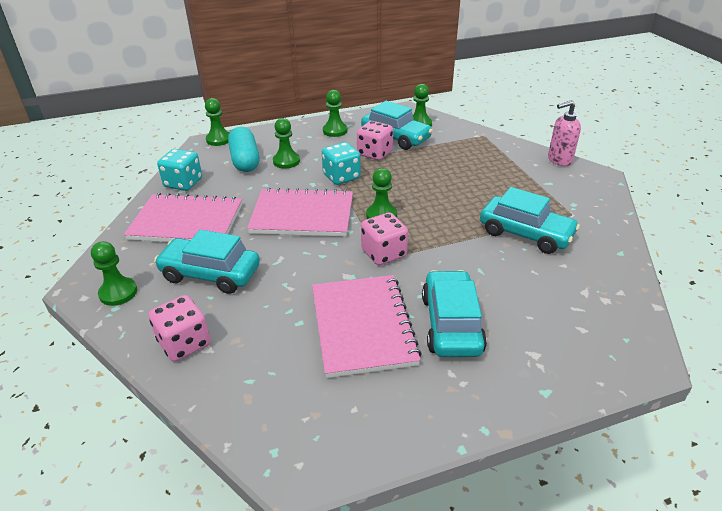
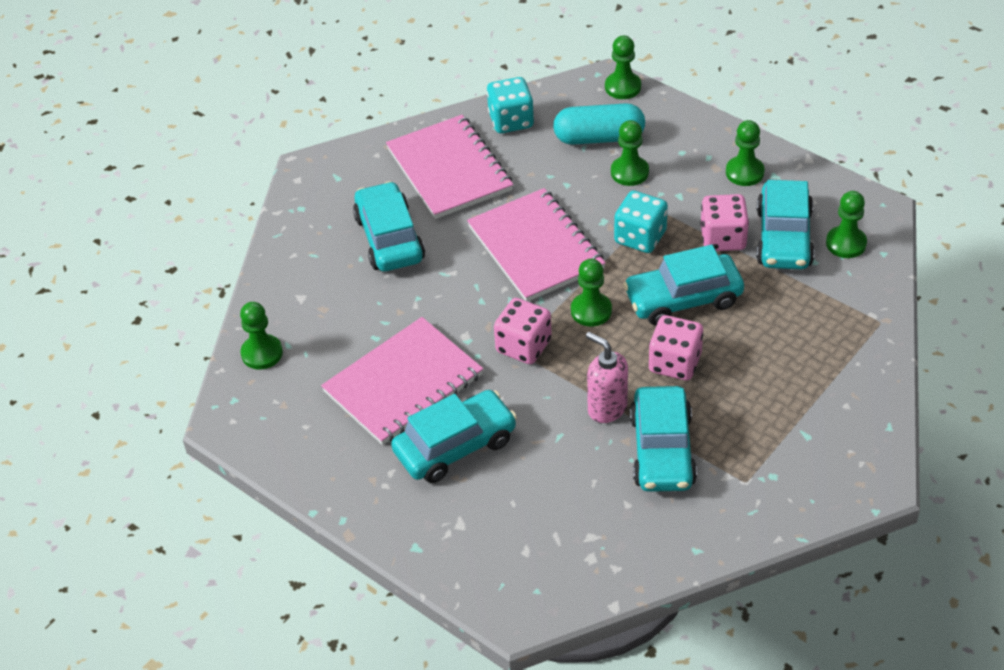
camera: 60 degrees right, 10 degrees up
green pawn [91,241,137,306] -> green pawn moved to [240,302,283,369]
pink dice [149,295,210,362] -> pink dice moved to [649,315,703,380]
turquoise capsule [228,127,260,172] -> turquoise capsule turned 45 degrees clockwise [553,103,645,145]
pink soap dispenser [548,100,581,166] -> pink soap dispenser moved to [586,332,628,423]
none -> turquoise car [623,245,744,326]

